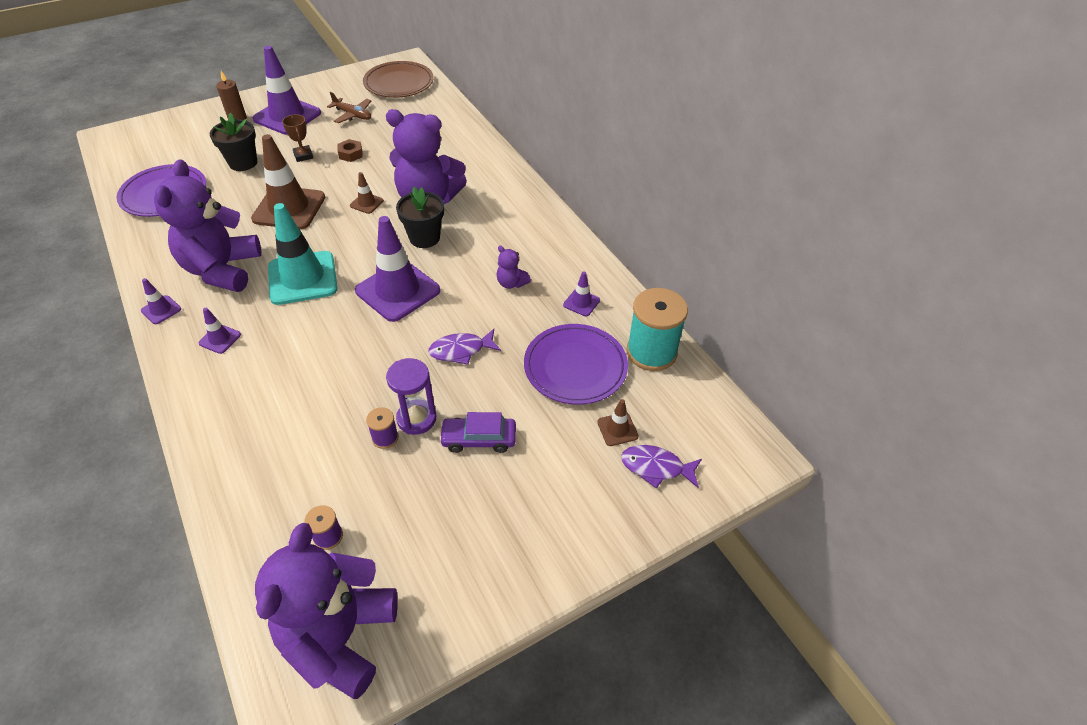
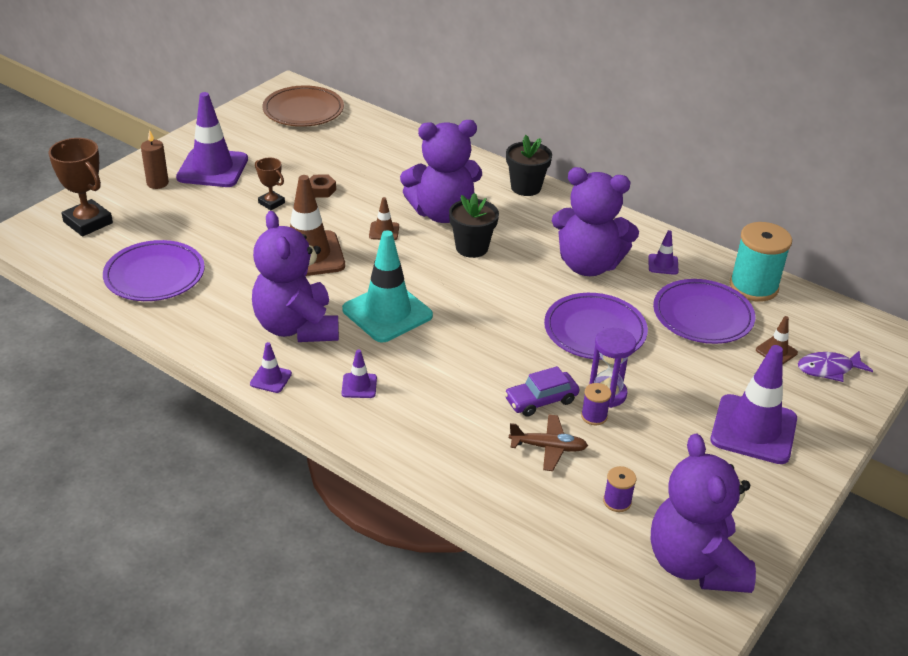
camera: 25 degrees left, 10 degrees down
black flower pot [210,113,258,171] -> black flower pot moved to [506,135,552,196]
brown plane [327,92,371,123] -> brown plane moved to [509,414,588,471]
purple traffic cone [355,216,440,322] -> purple traffic cone moved to [710,345,797,464]
purple fish [428,329,501,365] -> purple plate [544,293,648,360]
purple car [439,412,516,453] -> purple car moved to [504,366,579,417]
purple teddy bear [497,246,531,289] -> purple teddy bear [552,167,639,276], size x2.42
none -> brown trophy [49,138,113,237]

